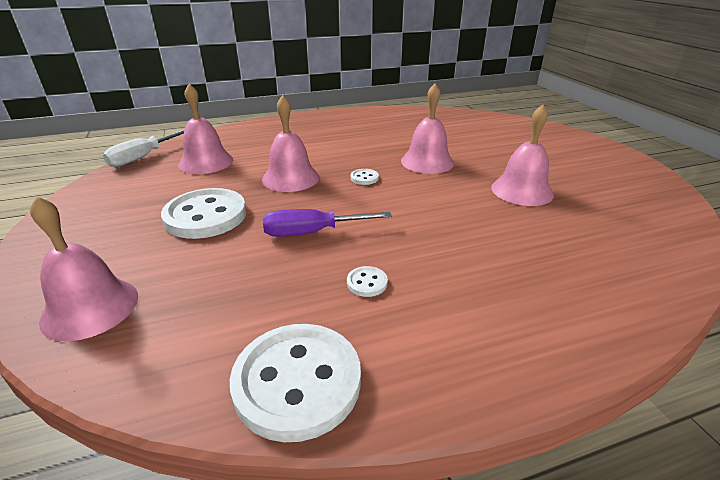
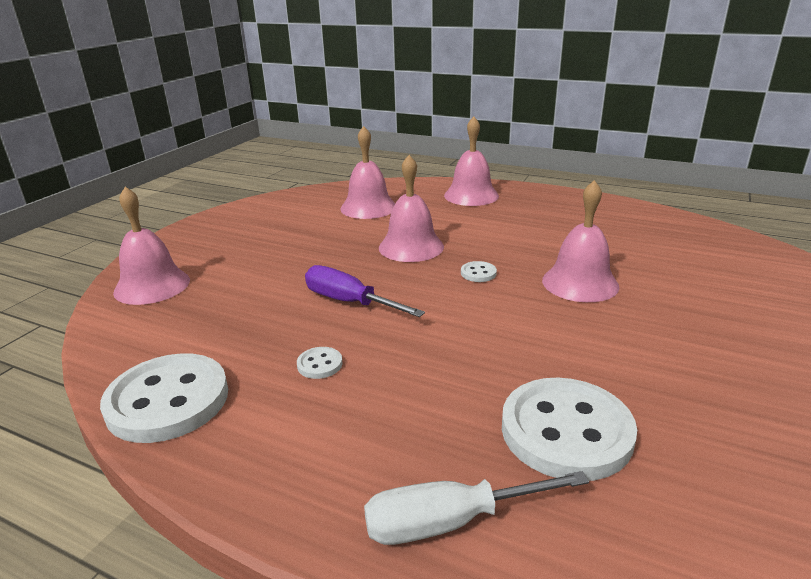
camera: 45 degrees right, 5 degrees down
white screwdriver [103,130,184,167] -> white screwdriver moved to [364,471,589,545]
white button [161,188,246,239] -> white button moved to [502,378,637,481]
pink bell [491,105,554,206] -> pink bell moved to [444,116,499,206]

